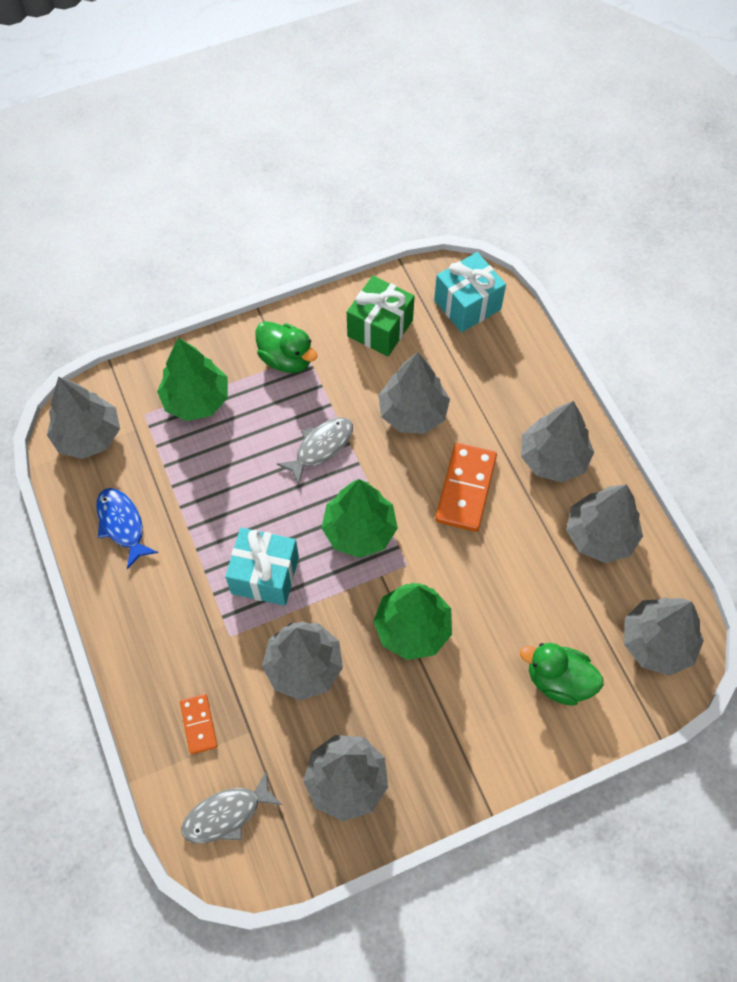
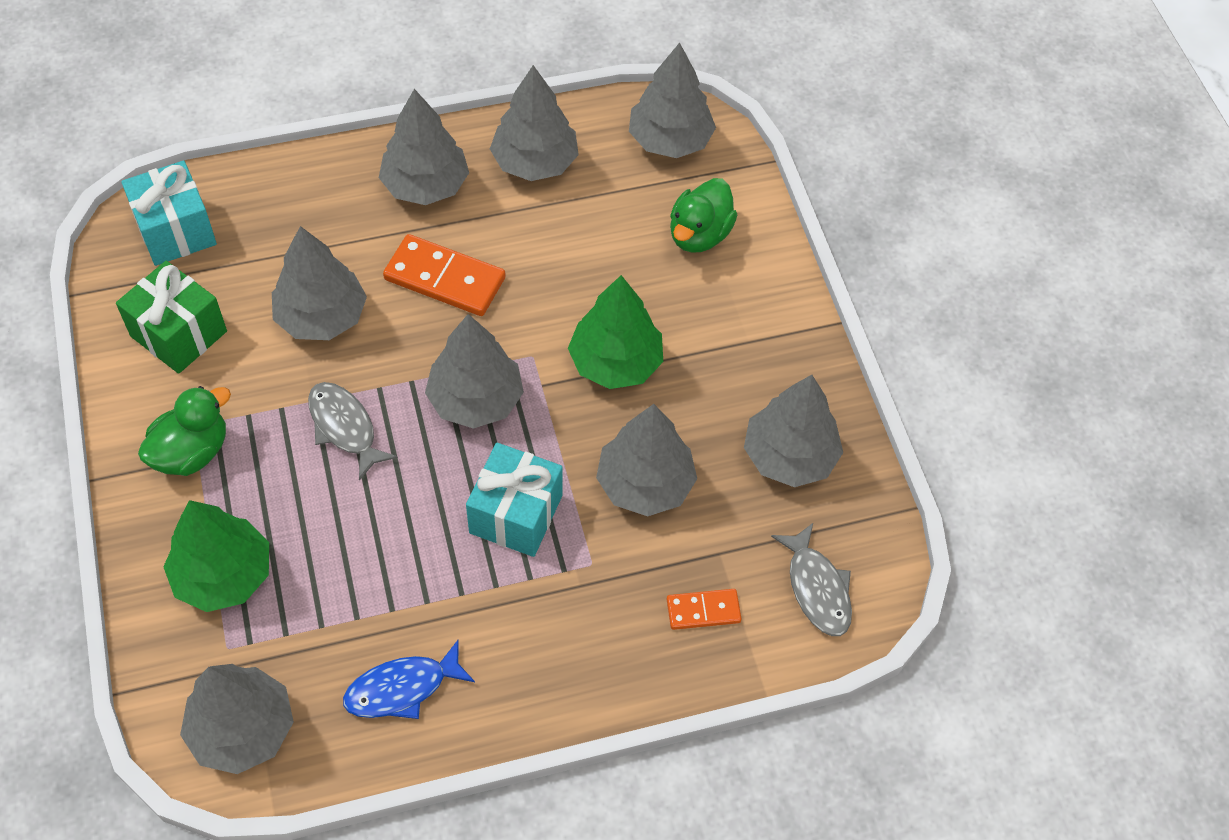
camera: 85 degrees left, 5 degrees down
green tree [321,479,398,558] -> grey tree [425,314,524,429]

